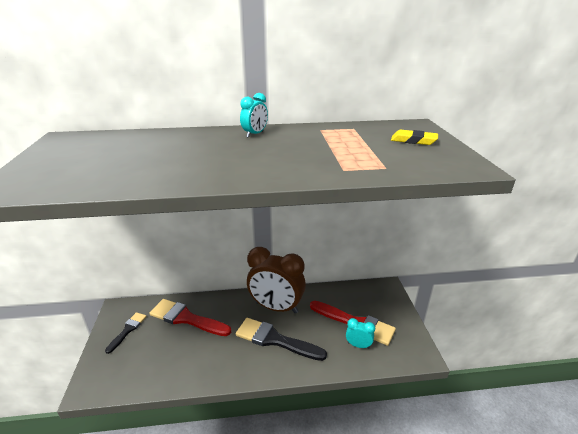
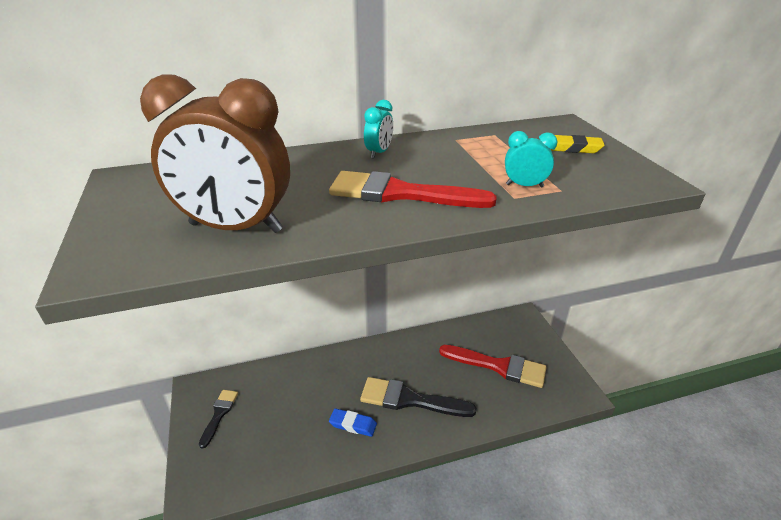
camera: 10 degrees left, 5 degrees up
red brush [149,299,231,336] -> red brush moved to [329,171,497,208]
brown clock [247,247,306,313] -> brown clock moved to [140,74,290,233]
turquoise clock [346,318,375,349] -> turquoise clock moved to [505,131,557,188]
none -> blue eraser [329,408,377,437]

